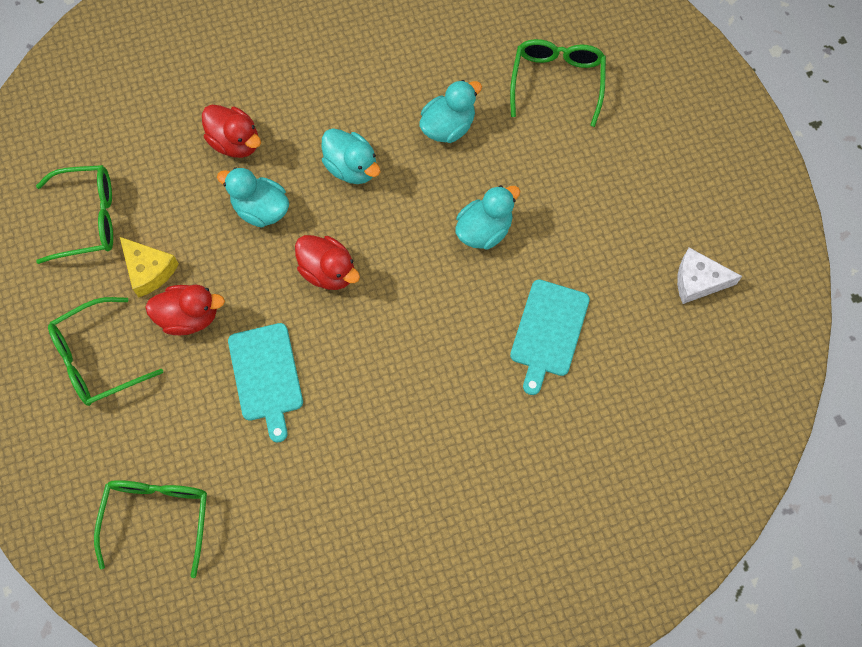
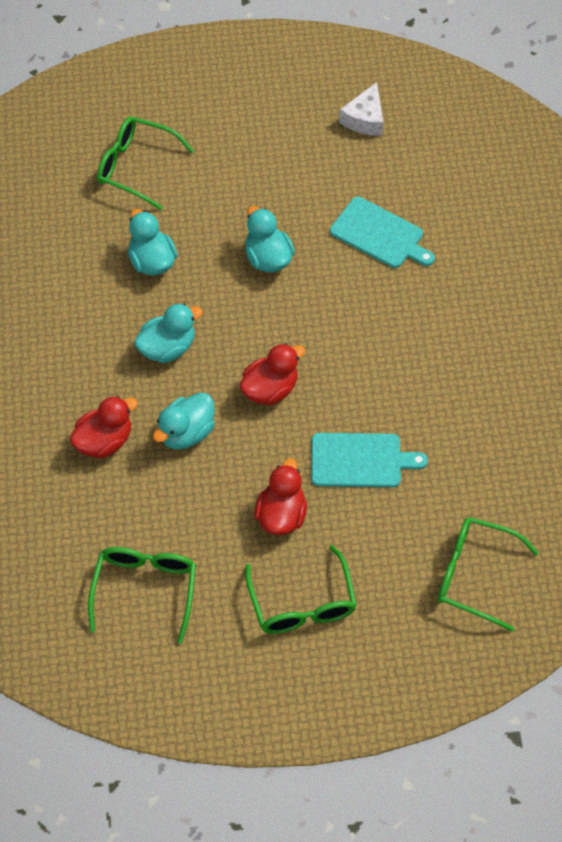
camera: 75 degrees left, 10 degrees down
yellow cheese [120,237,179,297] -> none

